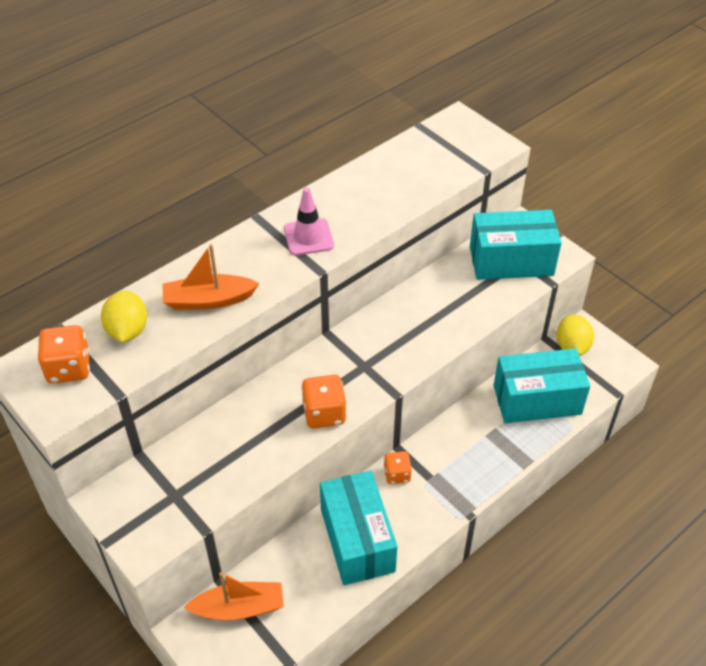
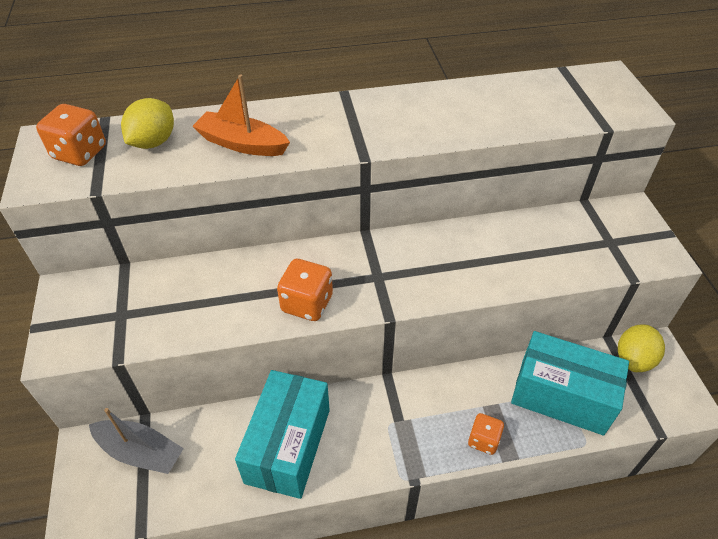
camera: 30 degrees right, 0 degrees up
orange boat [184,572,284,620] -> grey boat [89,408,184,474]
pink traffic cone [284,187,334,256] -> none
orange dice [384,451,412,484] -> orange dice moved to [468,413,504,455]
turquoise box [470,210,561,280] -> none

